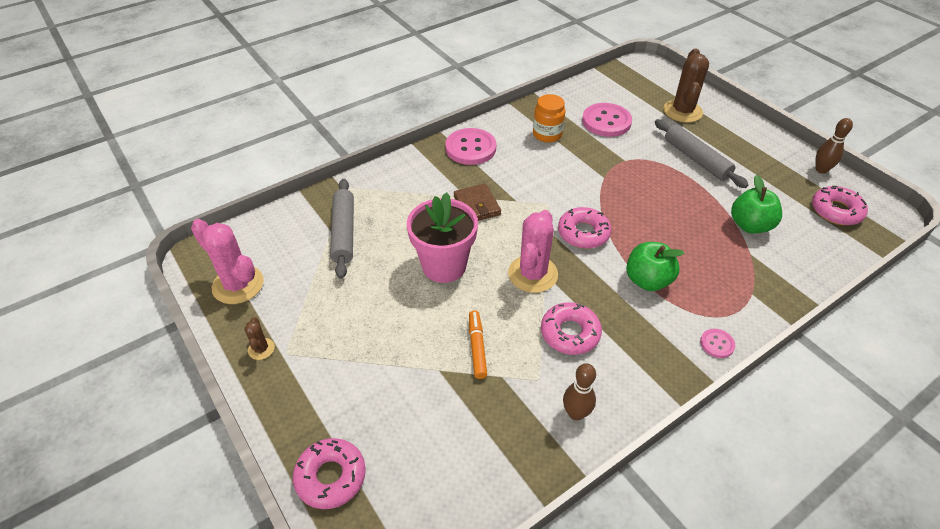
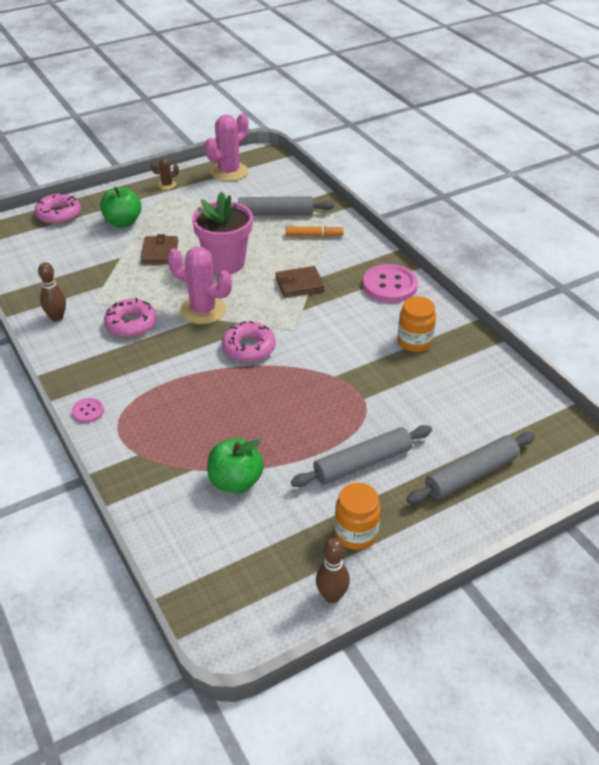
camera: 95 degrees right, 5 degrees down
orange marker [469,310,487,379] -> orange marker moved to [286,225,344,237]
pink button [582,103,632,137] -> none
green apple [626,242,684,291] -> green apple moved to [100,187,142,227]
brown cactus [663,48,709,123] -> grey rolling pin [406,432,535,504]
pink donut [812,186,868,225] -> none
none -> brown wallet [141,234,178,265]
none -> orange jar [334,483,381,550]

